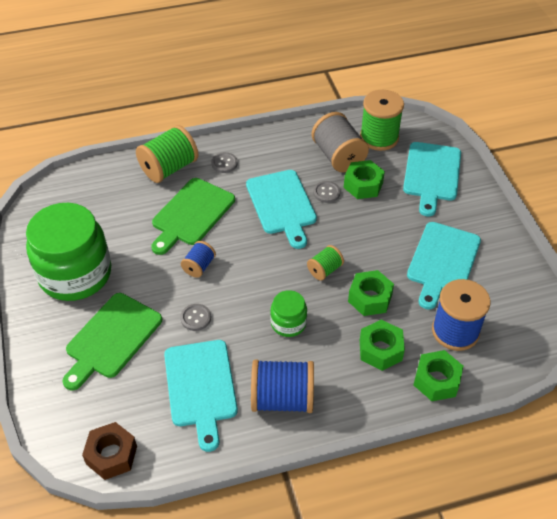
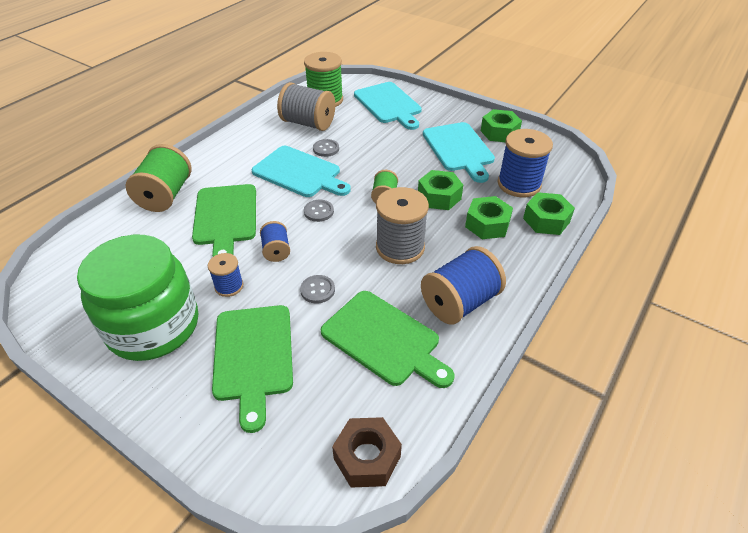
camera: 40 degrees left, 5 degrees down
turquoise cutting board [164,340,238,452] -> green cutting board [321,291,454,388]
grey button [211,152,238,173] -> grey button moved to [304,200,334,222]
green jar [270,290,307,337] -> grey spool [376,187,429,264]
green nut [344,160,385,199] -> green nut moved to [481,109,522,142]
none -> blue spool [208,253,244,297]

